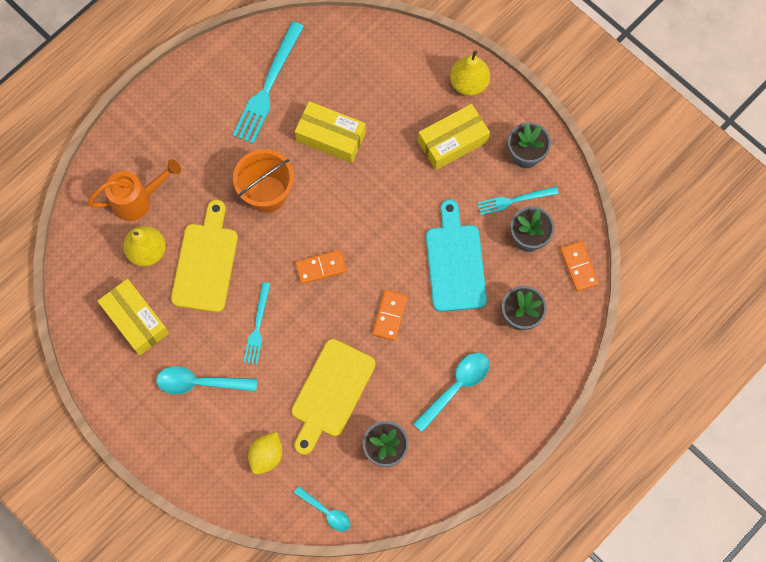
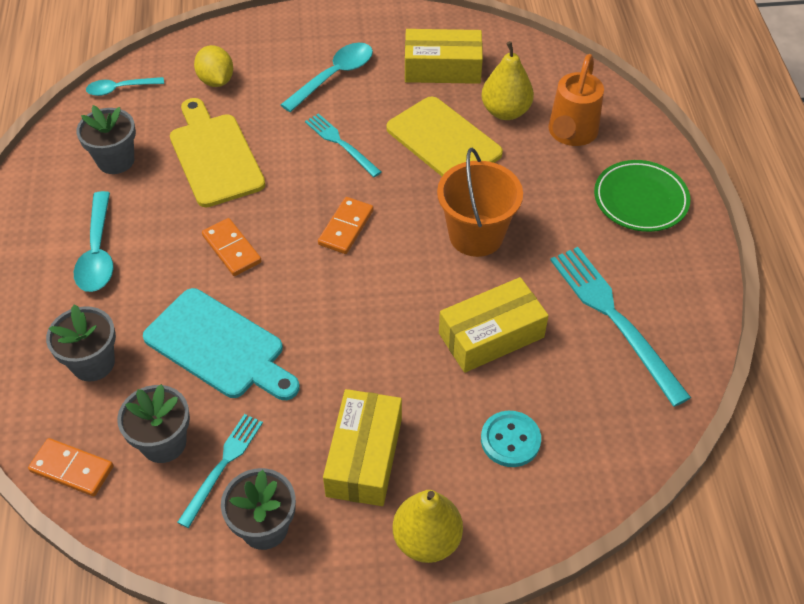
camera: 130 degrees right, 20 degrees down
none -> turquoise button [481,411,541,467]
none -> green plate [594,160,690,232]

